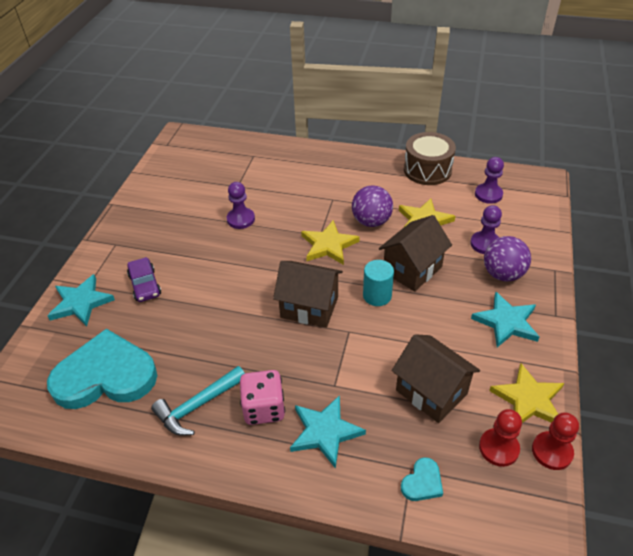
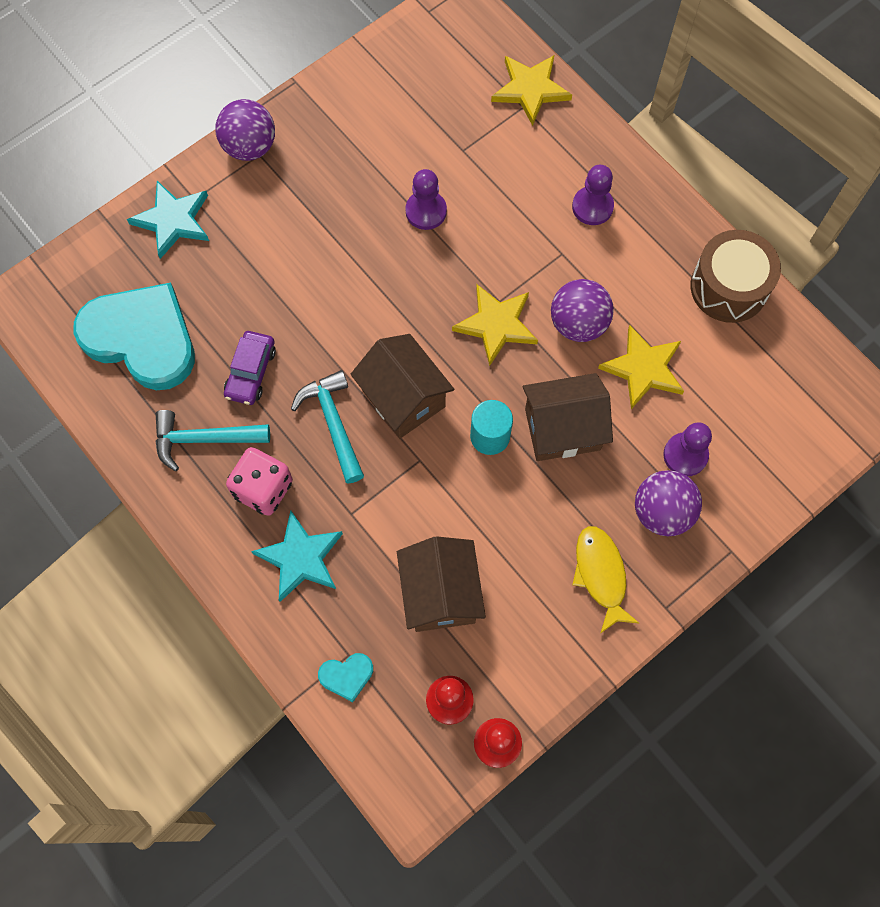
camera: 35 degrees right, 25 degrees up
purple car [127,257,161,302] -> purple car moved to [224,331,276,405]
turquoise star [471,292,539,347] -> yellow fish [572,526,639,634]
purple pawn [475,157,504,204] -> purple pawn moved to [572,165,614,225]
yellow star [489,363,564,423] -> yellow star moved to [491,55,572,126]
none -> purple ball [215,99,275,161]
none -> turquoise hammer [291,370,364,483]

